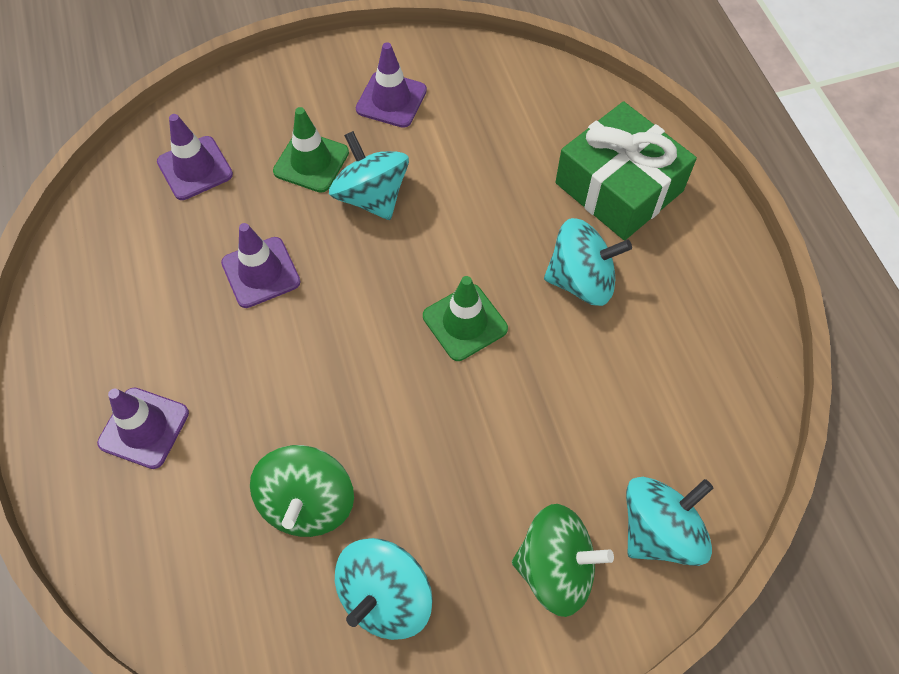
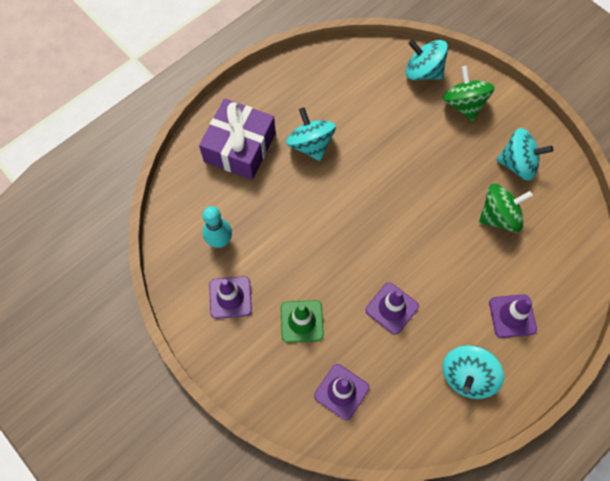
camera: 115 degrees left, 5 degrees up
turquoise spinning top [329,131,409,220] -> turquoise spinning top moved to [442,345,504,399]
green traffic cone [423,276,508,361] -> none
green gift [556,101,697,240] -> purple gift [199,99,276,180]
none -> turquoise bowling pin [202,206,232,248]

